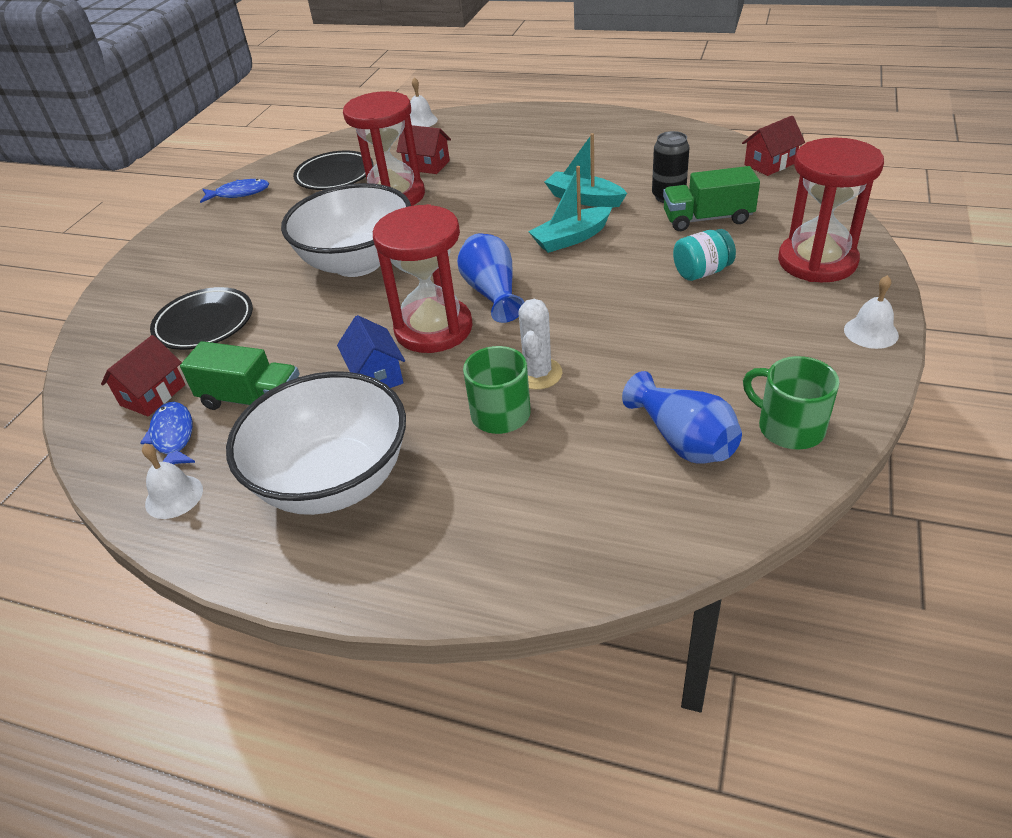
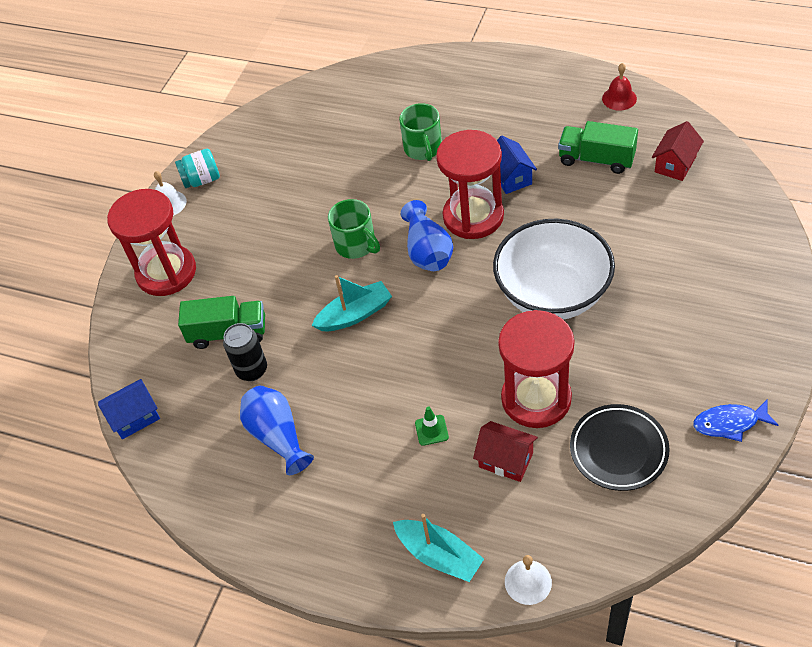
camera: 175 degrees left, 10 degrees up
blue fish [140,402,196,465] -> none
white bell [142,444,203,519] -> red bell [602,63,637,110]
black plate [150,287,253,350] -> none
white bowl [226,371,406,515] -> none
white cactus [518,299,562,390] -> none
turquoise boat [545,133,627,207] -> turquoise boat moved to [393,514,484,582]
blue vase [622,371,742,463] -> blue vase moved to [240,386,314,475]
turquoise jar [673,229,736,281] -> turquoise jar moved to [175,149,220,188]
red house [742,116,805,176] -> blue house [98,379,160,439]
green mug [743,356,839,450] -> green mug moved to [328,199,380,259]
none -> green traffic cone [415,406,449,446]

